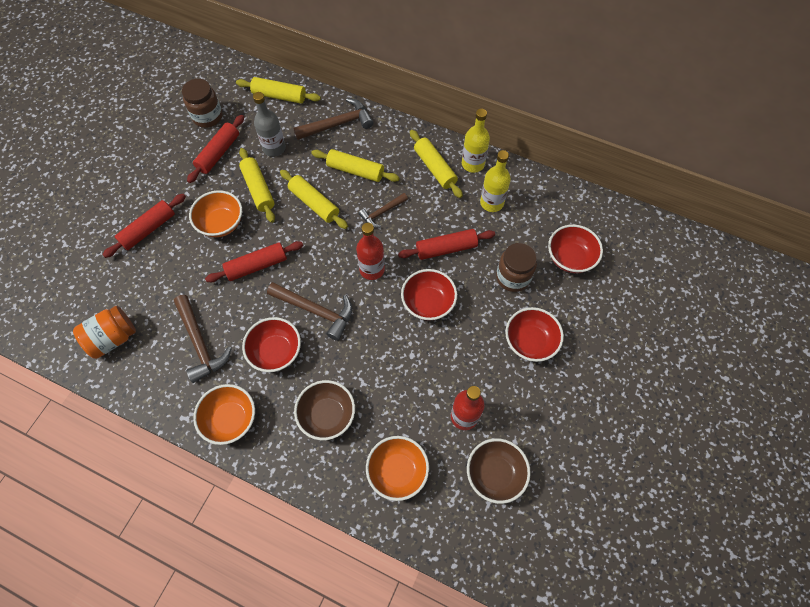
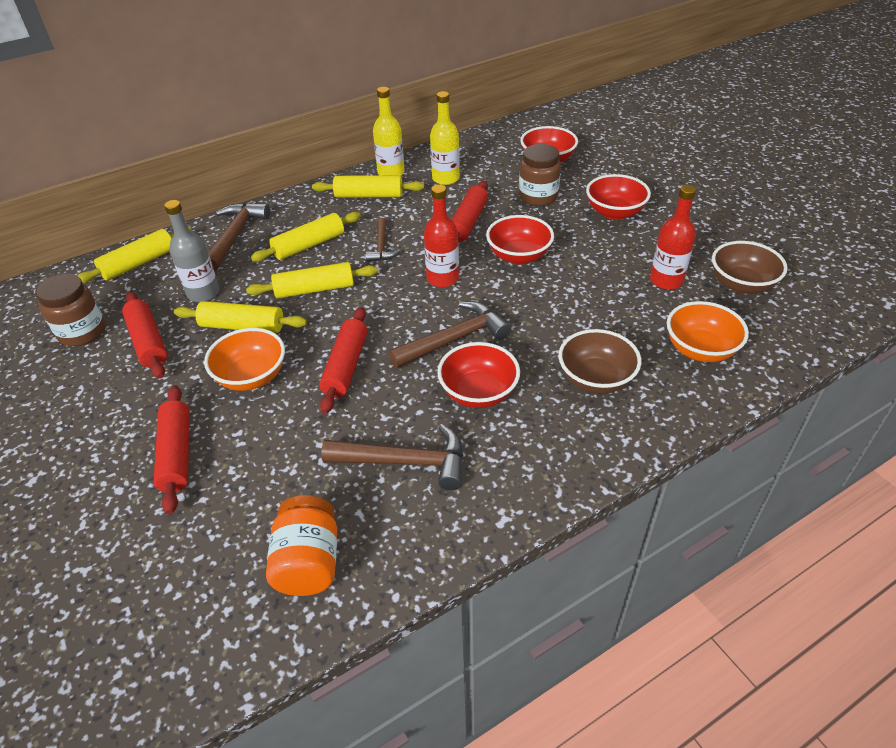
camera: 55 degrees left, 20 degrees down
orange bowl [193,384,255,445] -> none

